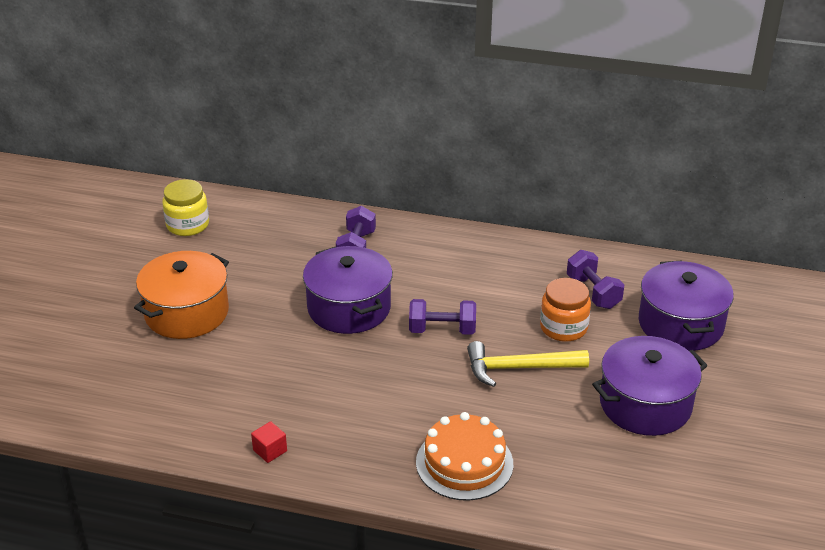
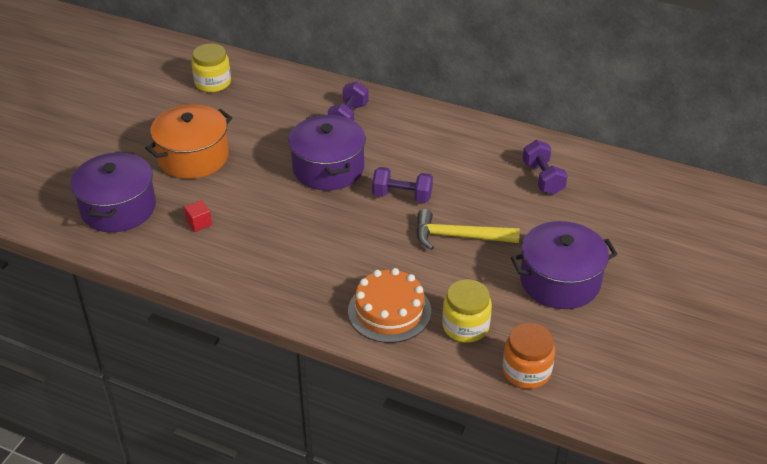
camera: 10 degrees right, 5 degrees up
red cube [251,421,287,463] -> red cube moved to [184,200,212,232]
orange jar [540,278,591,342] -> orange jar moved to [502,323,555,389]
purple pot [639,260,734,351] -> purple pot moved to [71,152,156,232]
none -> yellow jar [442,279,492,342]

